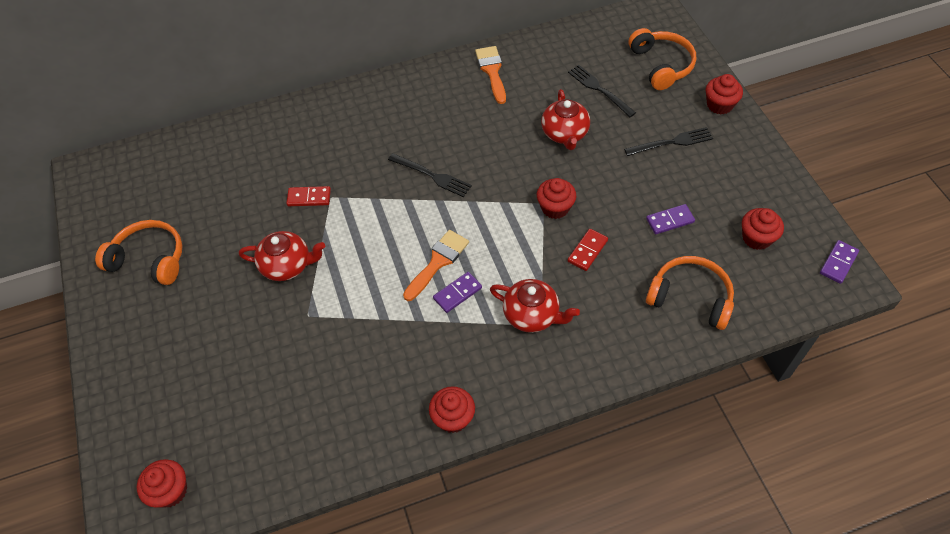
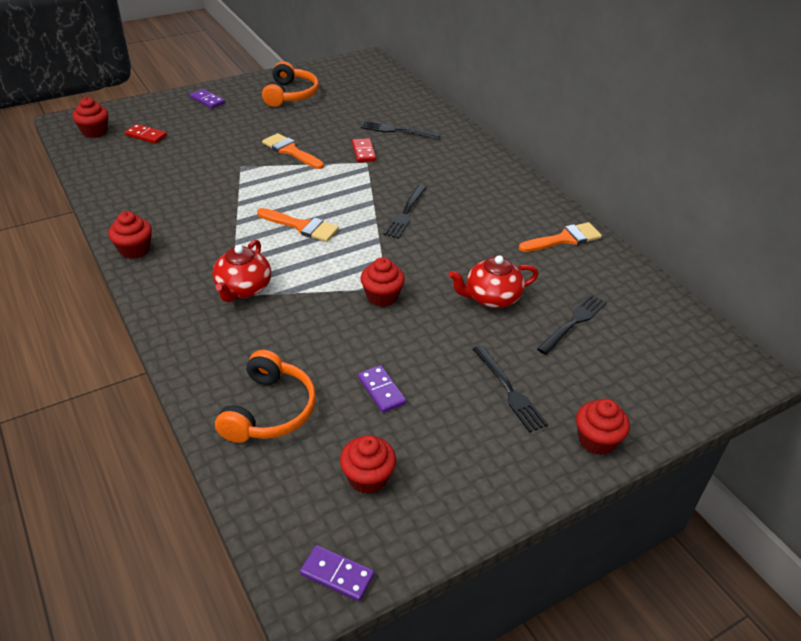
camera: 75 degrees right, 15 degrees down
red teapot [239,231,325,281] -> orange brush [262,133,324,169]
purple domino [433,272,482,313] -> purple domino moved to [190,89,225,109]
red domino [568,229,608,271] -> red domino moved to [125,124,167,144]
orange headphones [629,28,696,90] -> none
none -> black fork [361,121,440,139]

